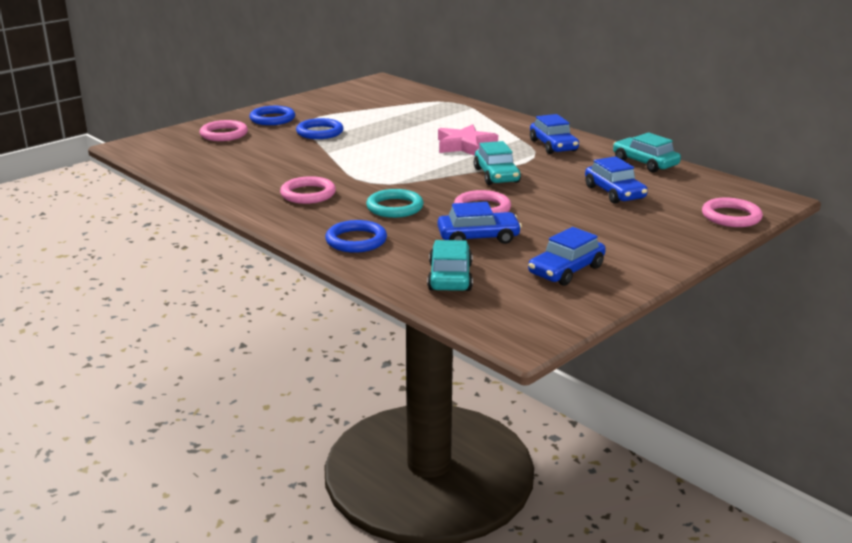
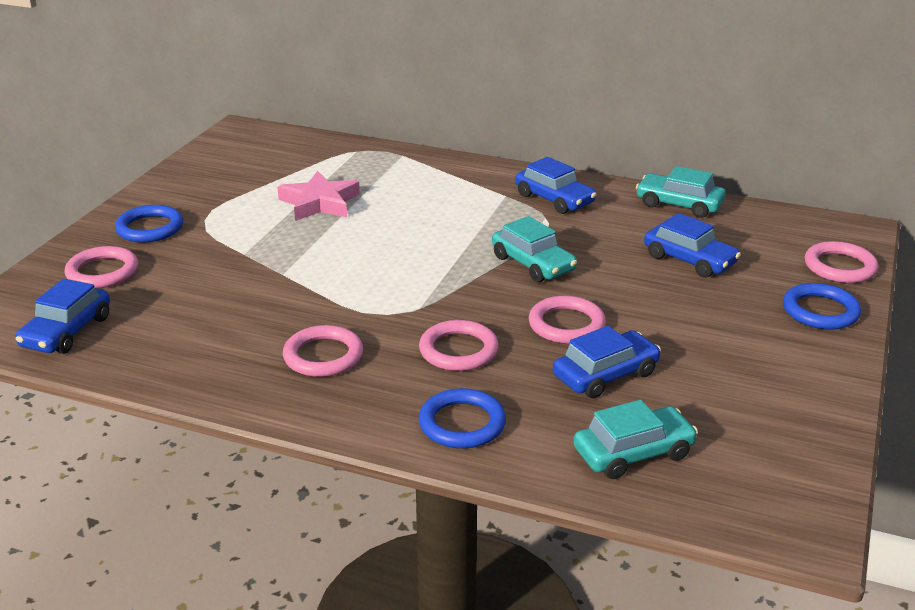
camera: 25 degrees left, 5 degrees up
blue ring [296,118,343,139] -> blue ring moved to [783,283,861,330]
turquoise ring [366,189,424,218] -> pink ring [419,320,499,371]
turquoise car [427,240,473,291] -> turquoise car turned 90 degrees clockwise [573,400,698,479]
pink star [438,124,498,156] -> pink star moved to [277,171,360,221]
blue car [528,227,606,286] -> blue car moved to [15,279,110,354]

